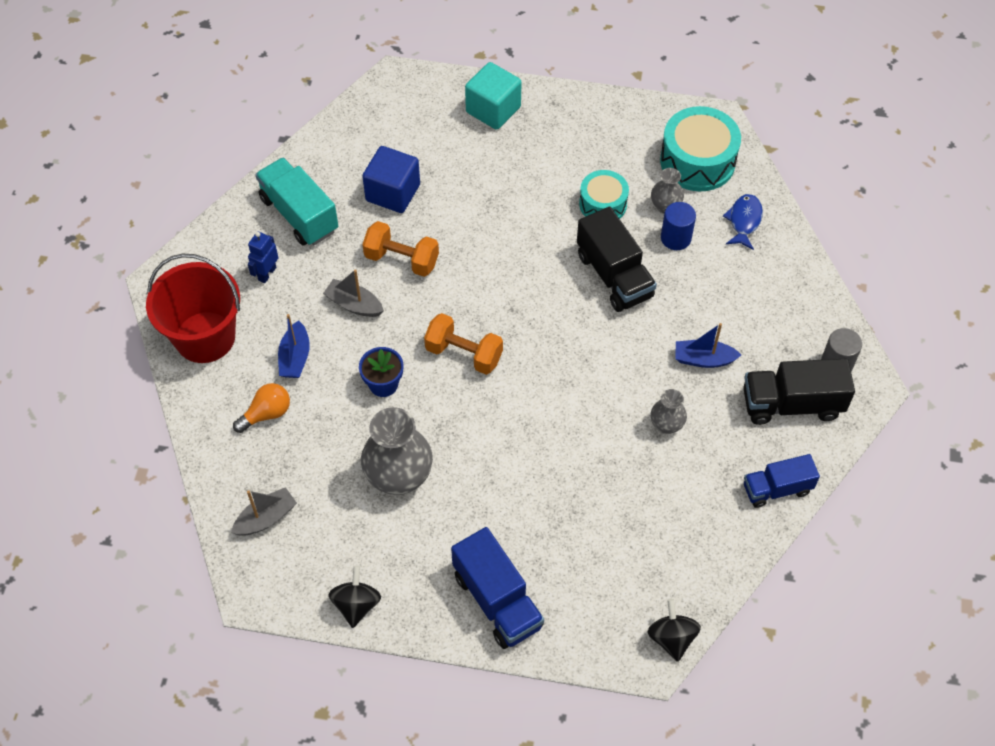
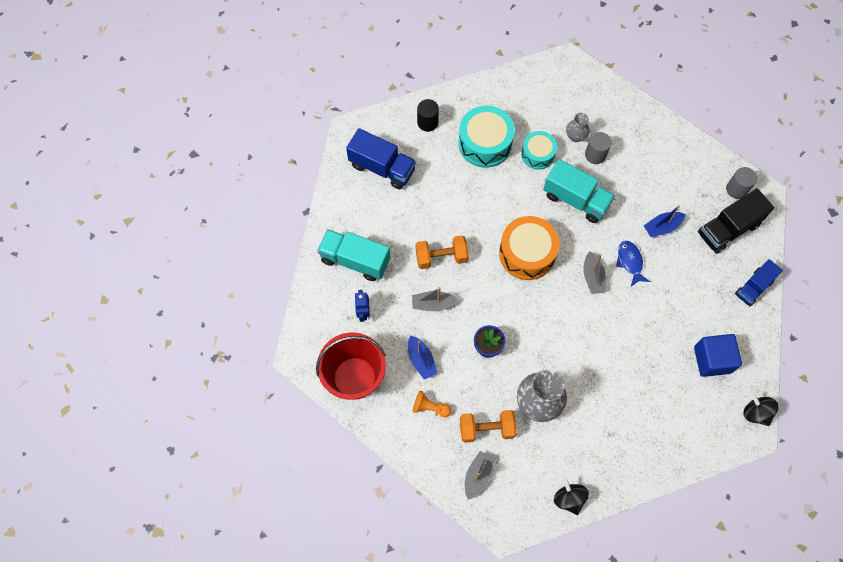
camera: 30 degrees left, 10 degrees up
orange light bulb [233,383,290,433] -> orange pawn [412,390,451,417]
blue cube [362,146,420,213] -> blue cube moved to [694,334,742,377]
orange dumbbell [424,313,503,375] -> orange dumbbell moved to [460,410,517,443]
blue truck [451,527,544,649] -> blue truck moved to [346,128,416,189]
turquoise cube [465,62,521,130] -> black cylinder [417,99,439,132]
black truck [577,207,657,312] -> turquoise truck [543,159,615,223]
grey vase [651,389,687,434] -> none
turquoise drum [660,106,741,191] -> turquoise drum moved to [458,106,515,168]
blue cylinder [661,202,696,250] -> grey cylinder [585,132,612,164]
blue fish [723,194,763,250] -> blue fish moved to [616,241,650,286]
none -> orange drum [499,216,560,280]
none -> grey boat [583,251,606,294]

